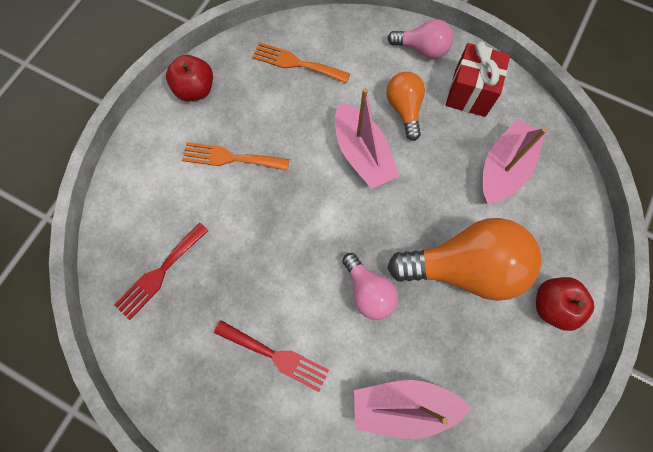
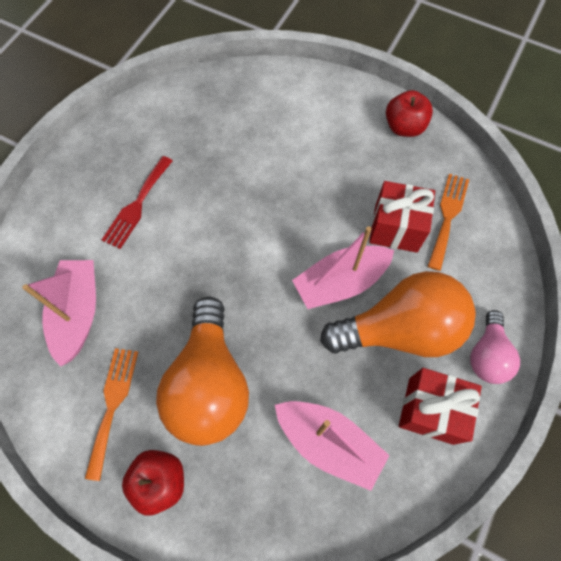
camera: 90 degrees right, 5 degrees down
red fork [114,222,209,320] -> none
orange fork [182,142,289,171] -> orange fork moved to [85,348,138,481]
pink light bulb [342,253,398,320] -> none
orange light bulb [386,72,425,141] -> orange light bulb [320,271,476,357], size x1.85
none -> red gift [369,181,435,253]

